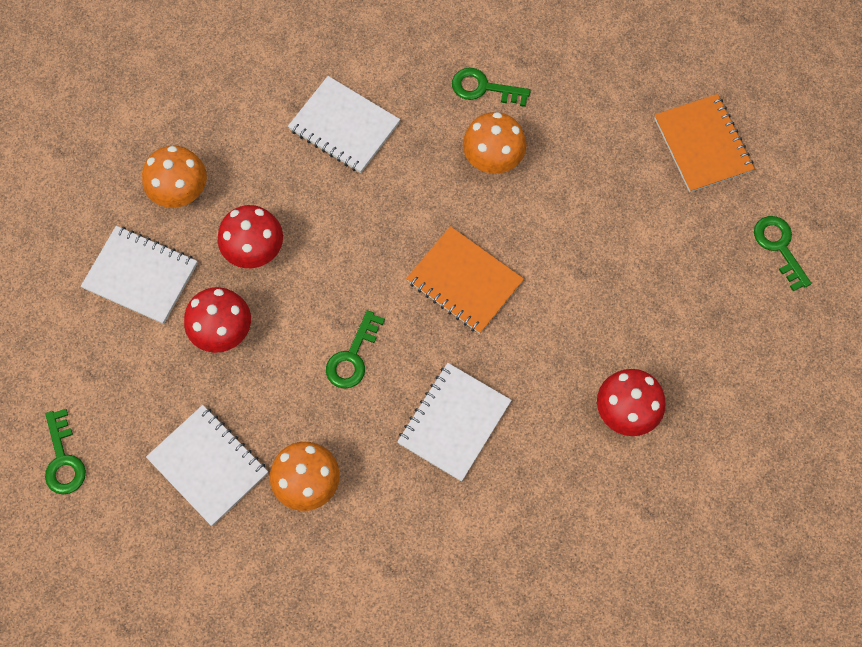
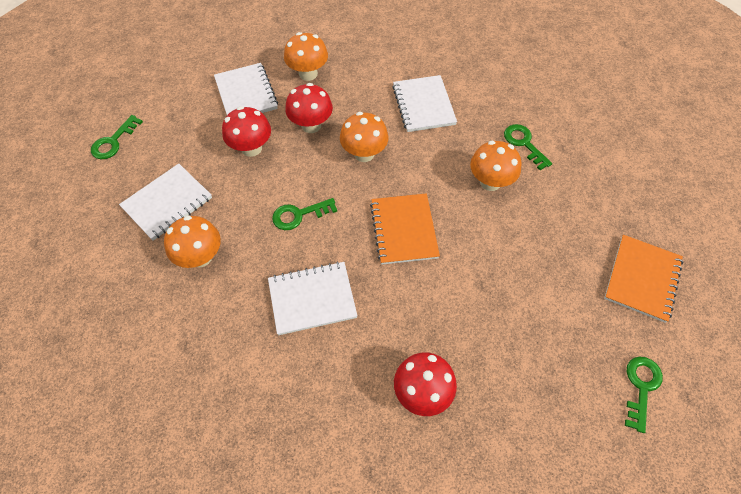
camera: 45 degrees right, 10 degrees down
white notebook [146,405,268,526] -> white notebook turned 45 degrees clockwise [119,164,212,241]
none -> orange mushroom [340,112,389,162]

